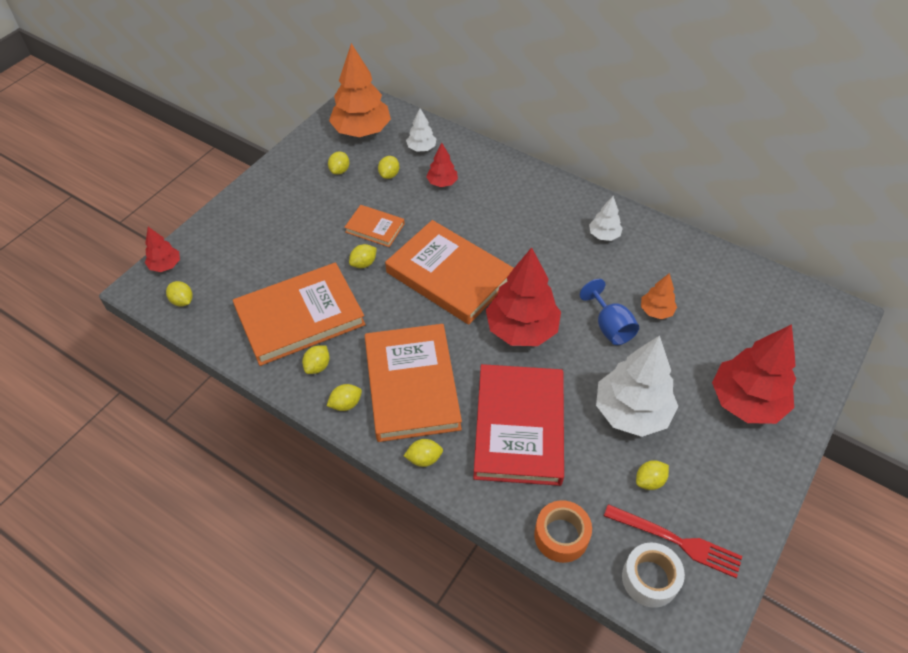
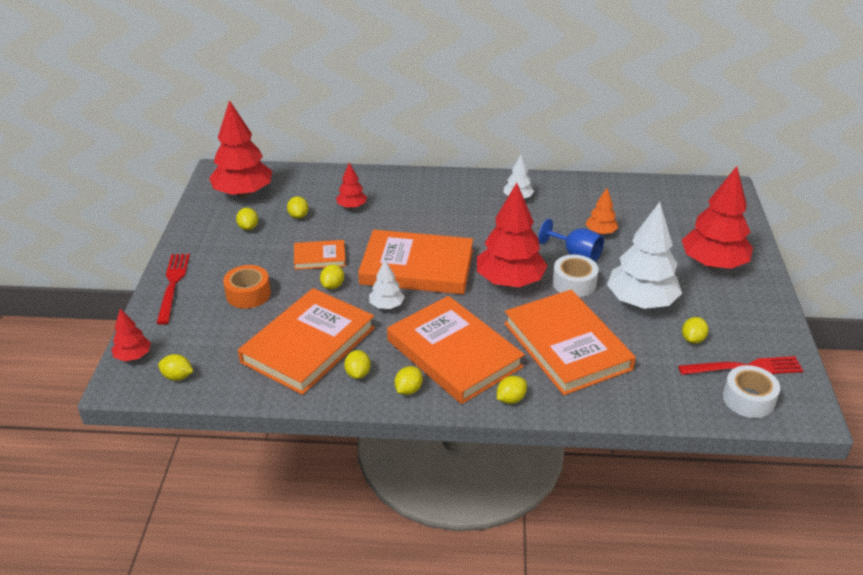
camera: 30 degrees left, 15 degrees down
orange tree [329,43,391,137] -> red tree [209,100,272,197]
white tree [406,108,436,152] -> white tree moved to [369,259,405,309]
red book [473,364,564,486] -> orange book [504,290,636,395]
orange tape [534,500,592,563] -> orange tape moved to [223,265,271,309]
none -> red fork [157,254,190,325]
none -> white tape [552,255,598,297]

